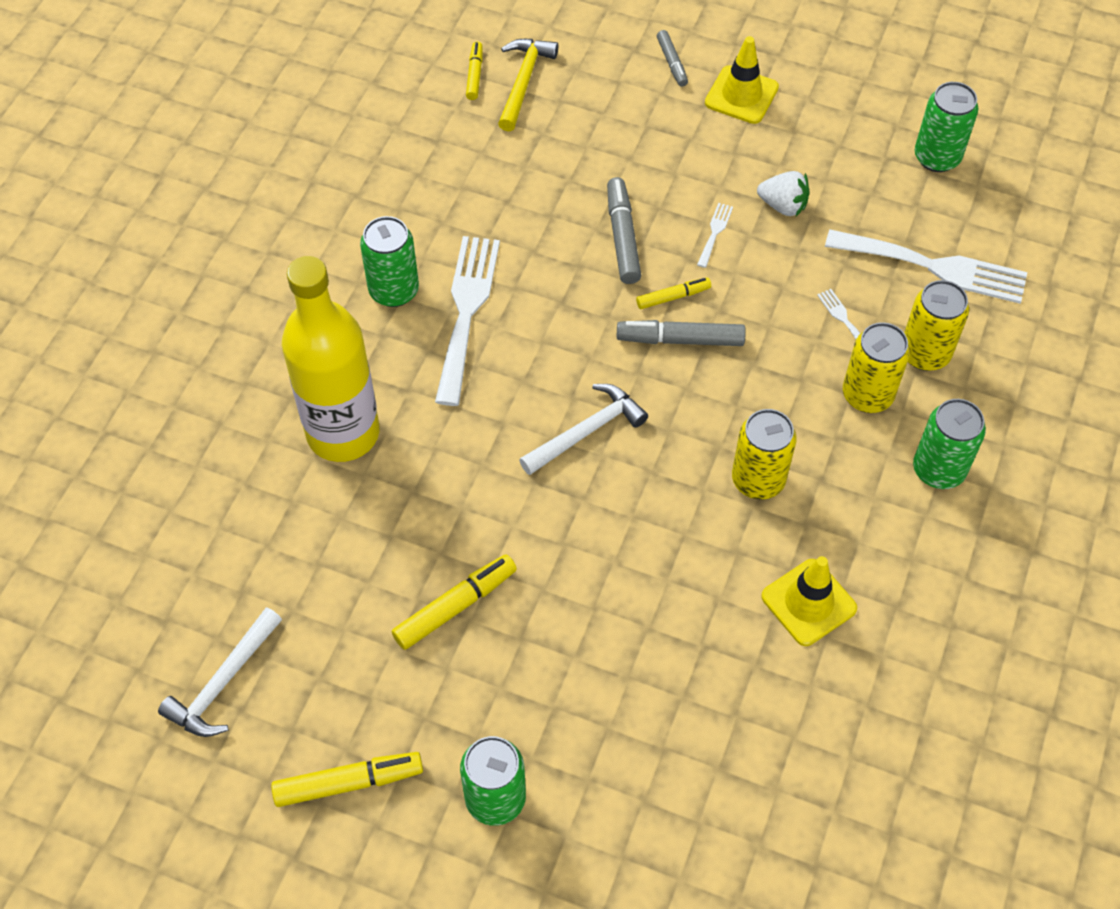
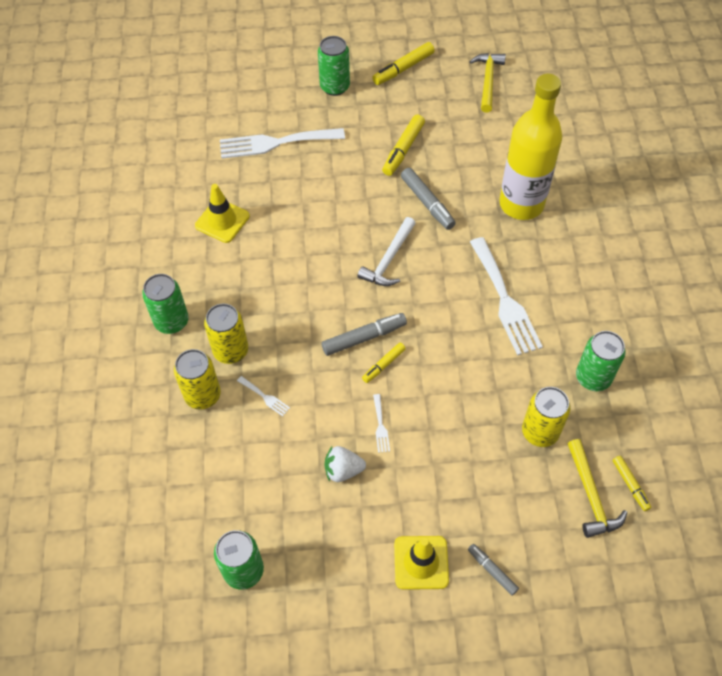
camera: 155 degrees right, 0 degrees up
white hammer [158,607,282,737] -> yellow hammer [469,53,506,113]
green can [360,216,419,307] -> green can moved to [576,331,626,391]
grey marker [607,177,641,284] -> grey marker moved to [401,168,456,230]
yellow can [732,409,797,500] -> yellow can moved to [522,387,570,447]
white fork [825,229,1027,304] -> white fork moved to [220,128,345,159]

